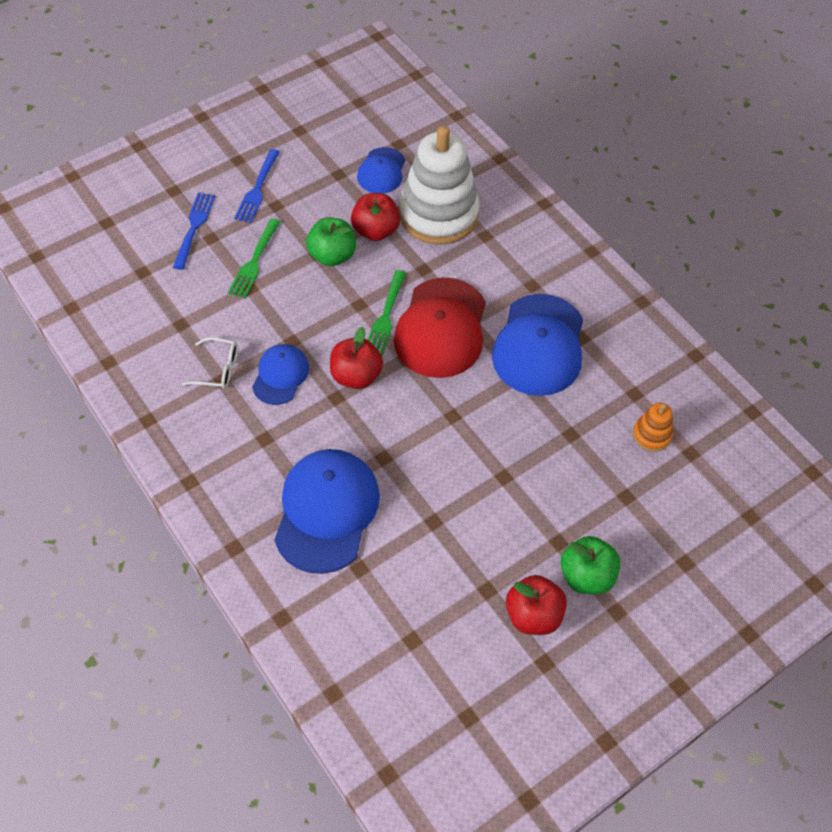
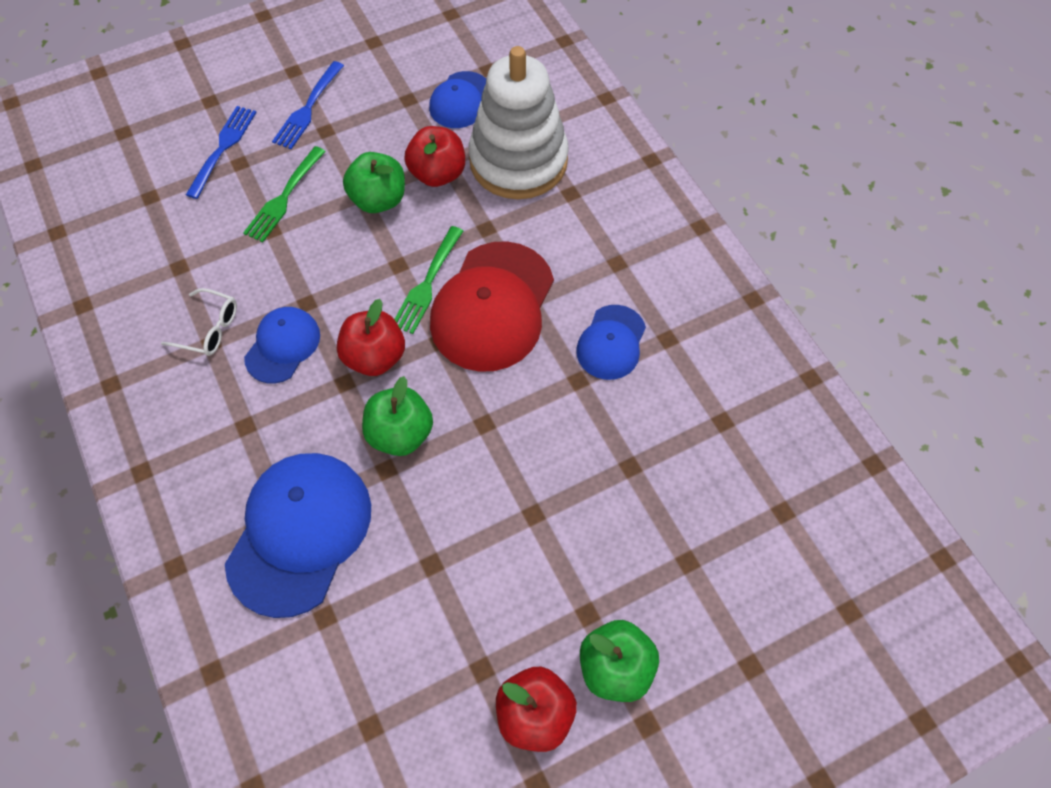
camera: 10 degrees right, 5 degrees up
blue cap [492,294,583,396] -> blue cap [576,305,646,380], size x0.56
orange stacking toy [633,403,673,452] -> none
none -> green apple [362,376,433,456]

